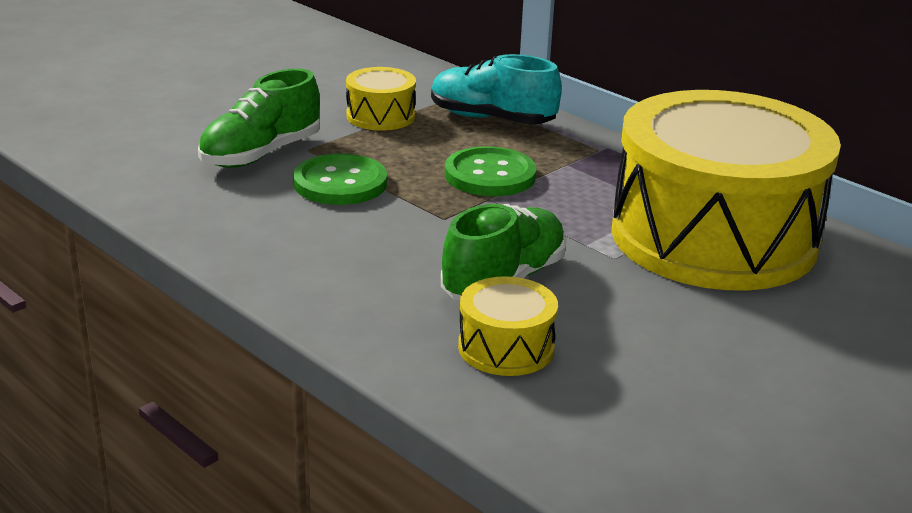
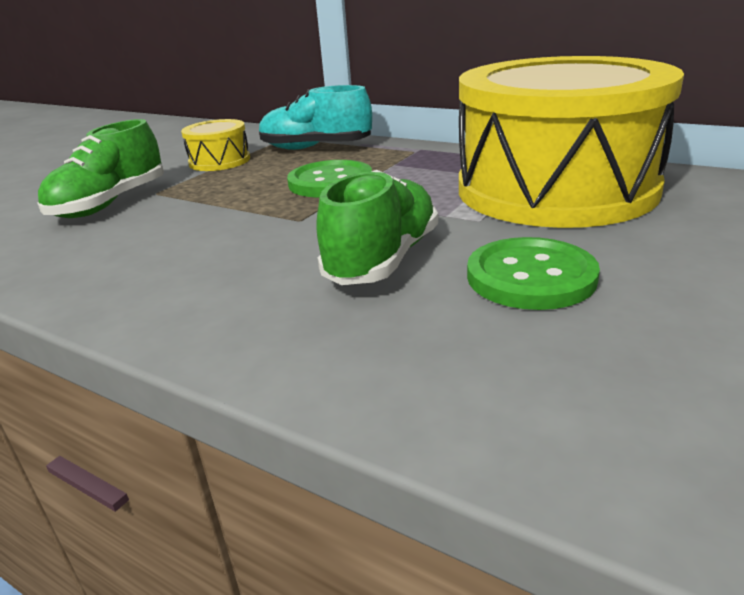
camera: 10 degrees left, 0 degrees up
green button [293,153,387,205] -> green button moved to [467,237,600,310]
yellow drum [458,276,558,376] -> none

